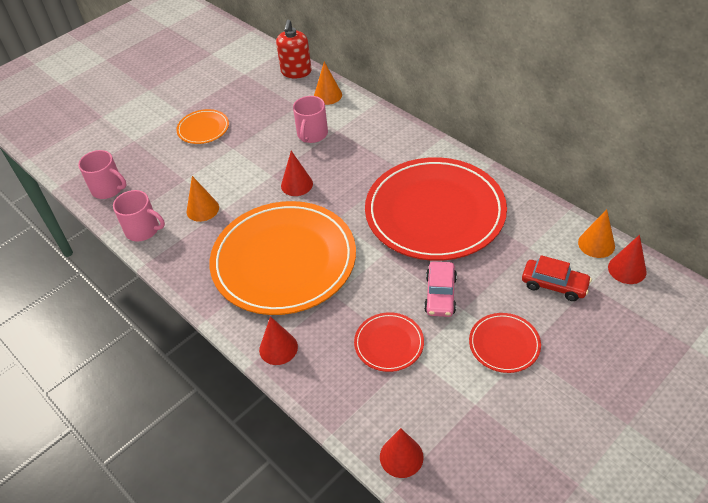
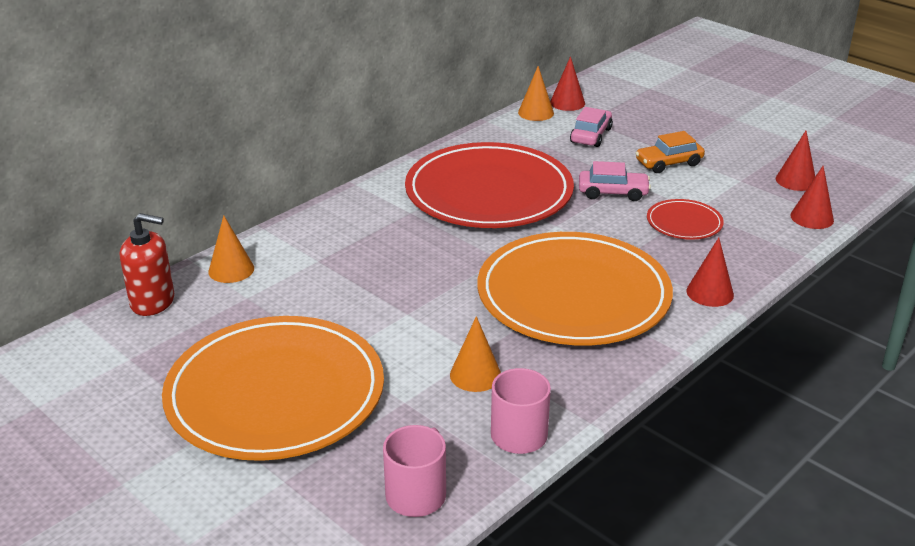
camera: 95 degrees left, 15 degrees down
orange plate [176,109,229,144] -> orange plate [162,316,384,461], size x2.32
red cone [281,151,313,196] -> red cone moved to [776,131,815,191]
pink mug [293,96,328,143] -> none
red plate [469,313,541,373] -> orange car [635,131,705,173]
red car [522,255,592,301] -> pink car [570,107,613,147]

